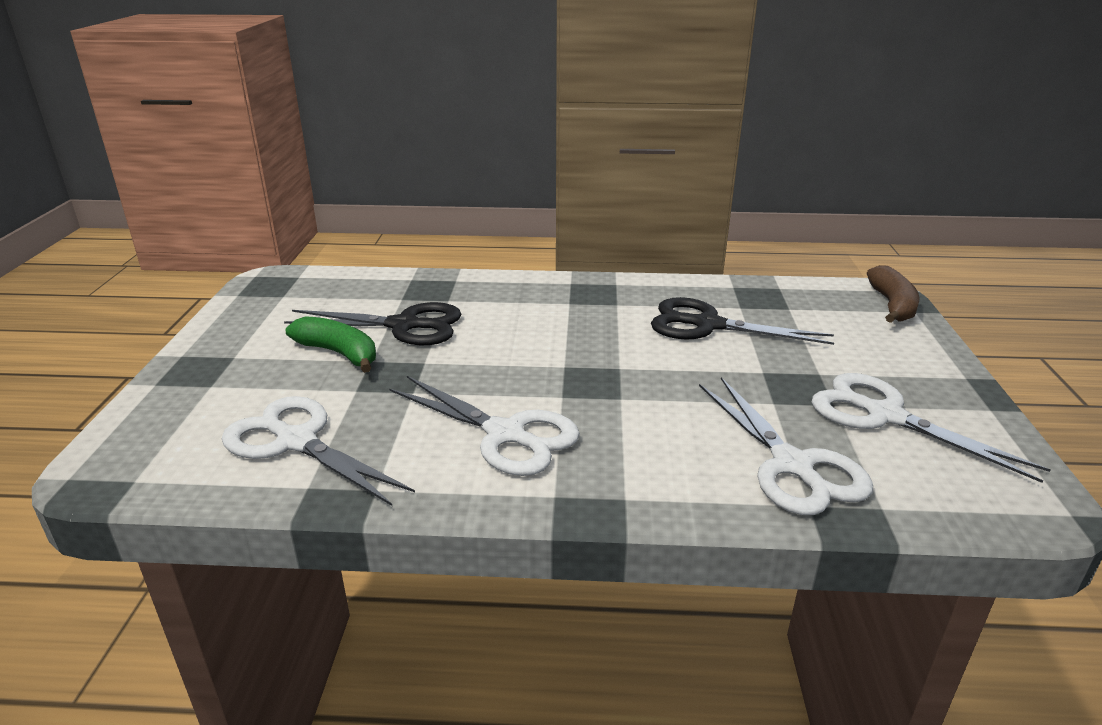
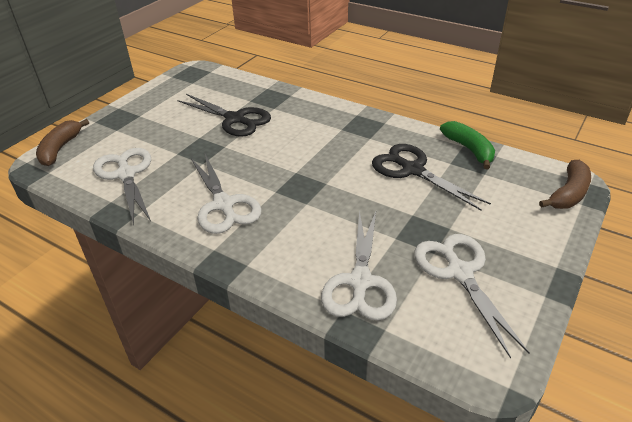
camera: 30 degrees right, 10 degrees up
green banana [286,316,376,373] -> green banana moved to [440,121,495,170]
none -> brown banana [36,119,89,166]

